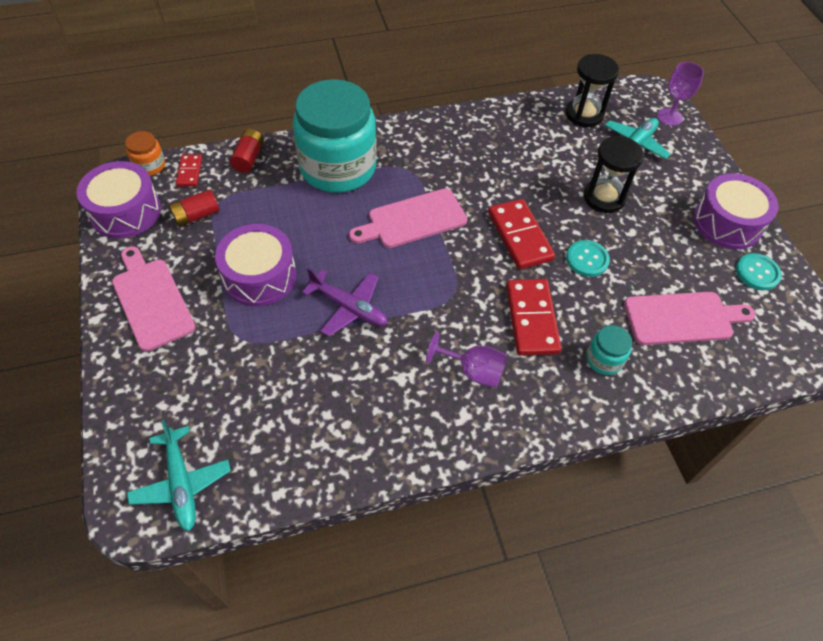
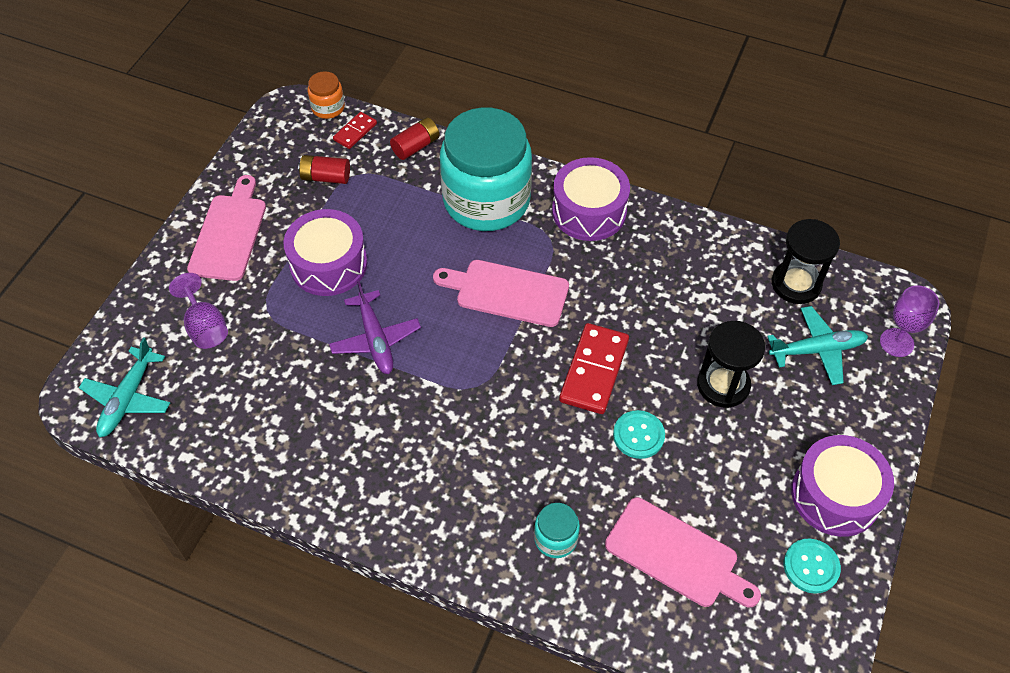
camera: 40 degrees right, 0 degrees up
purple drum [77,161,161,238] -> purple drum moved to [552,157,630,241]
purple goblet [426,332,507,388] -> purple goblet moved to [169,273,228,349]
red domino [506,279,561,356] -> none

